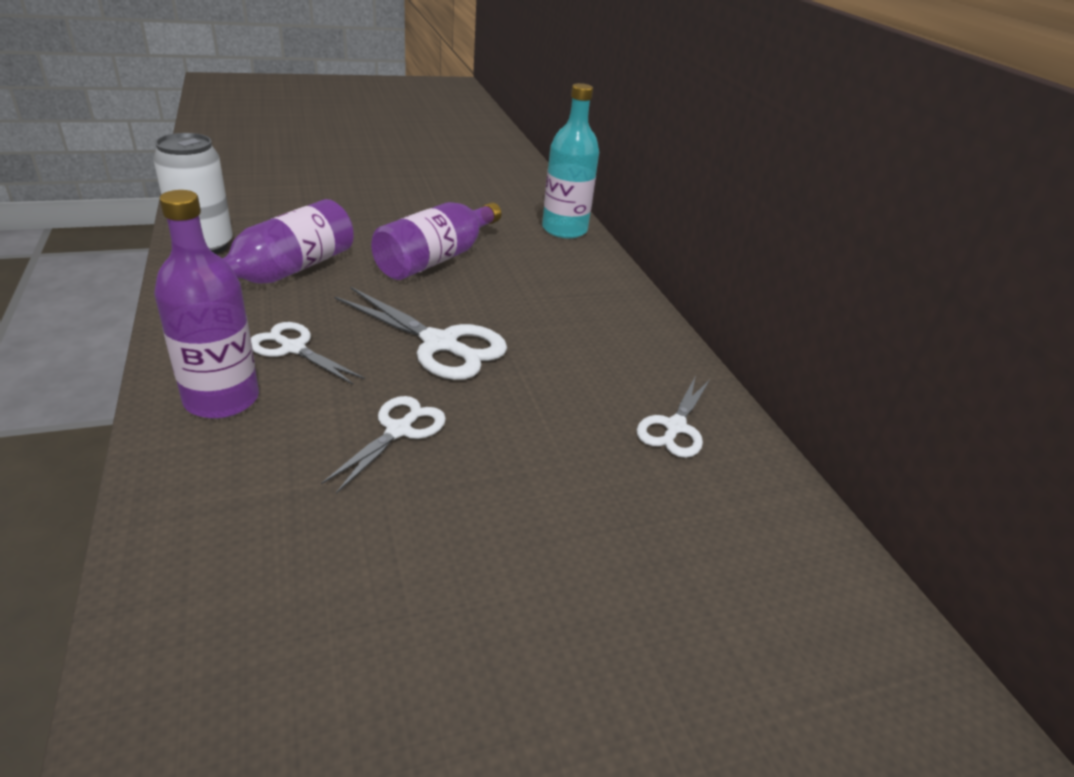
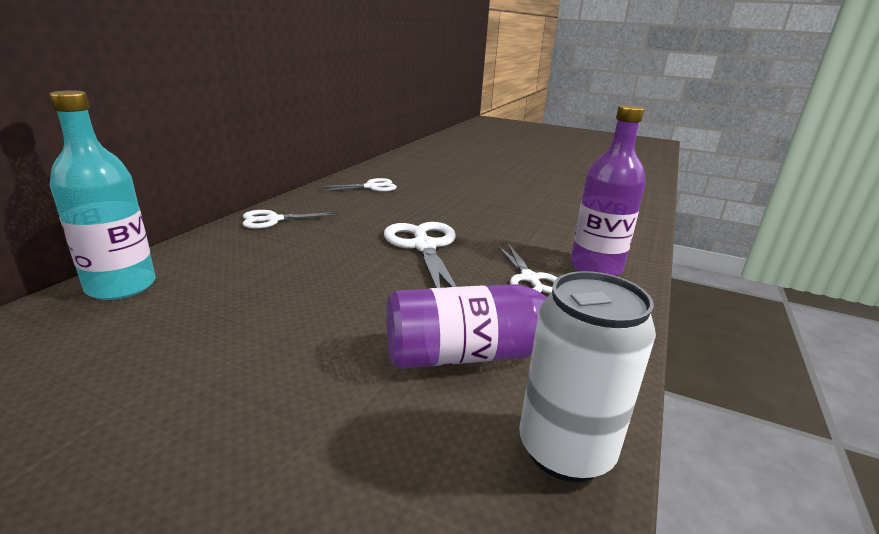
camera: 135 degrees left, 10 degrees down
white scissors [321,396,446,494] -> white scissors moved to [243,210,339,229]
purple bottle [371,202,502,280] -> none

